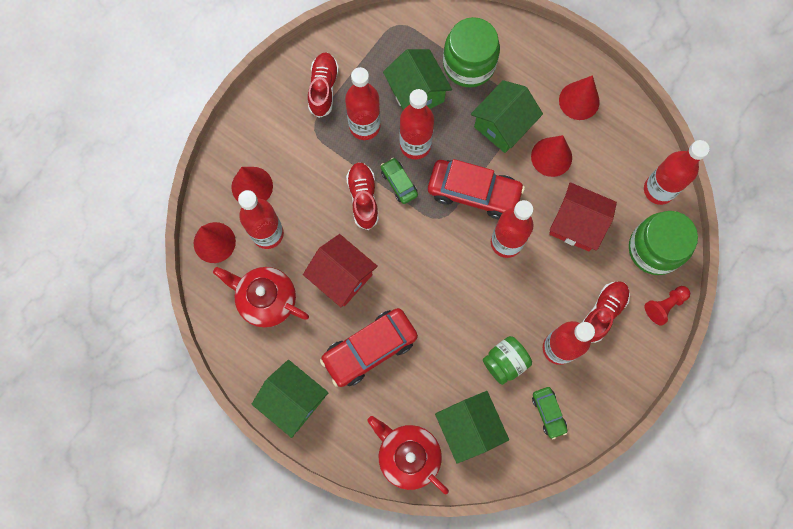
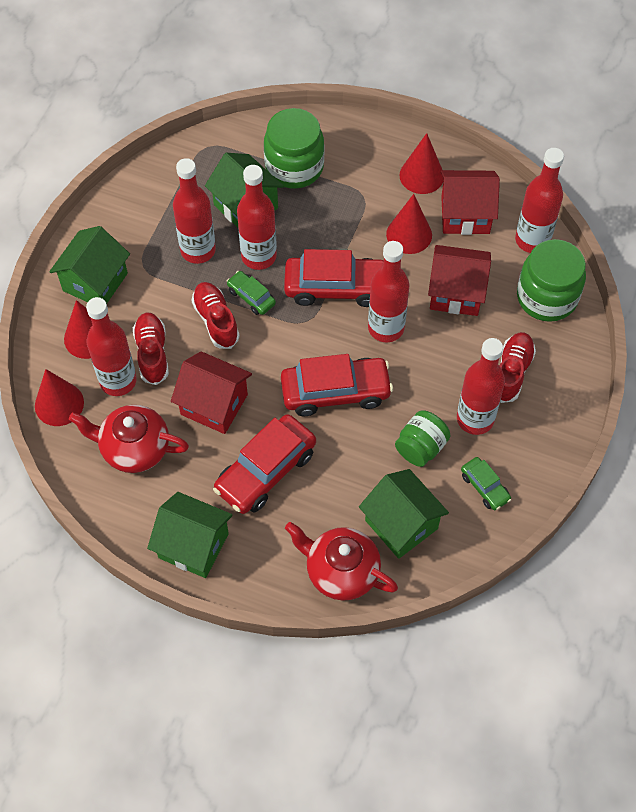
camera: 15 degrees left, 15 degrees down
red shoe [308,52,339,118] -> red shoe moved to [133,313,169,385]
green house [471,80,543,153] -> green house moved to [49,226,130,304]
red pawn [644,286,690,326] -> none
none -> red car [281,354,393,416]
none -> red house [441,170,500,235]

